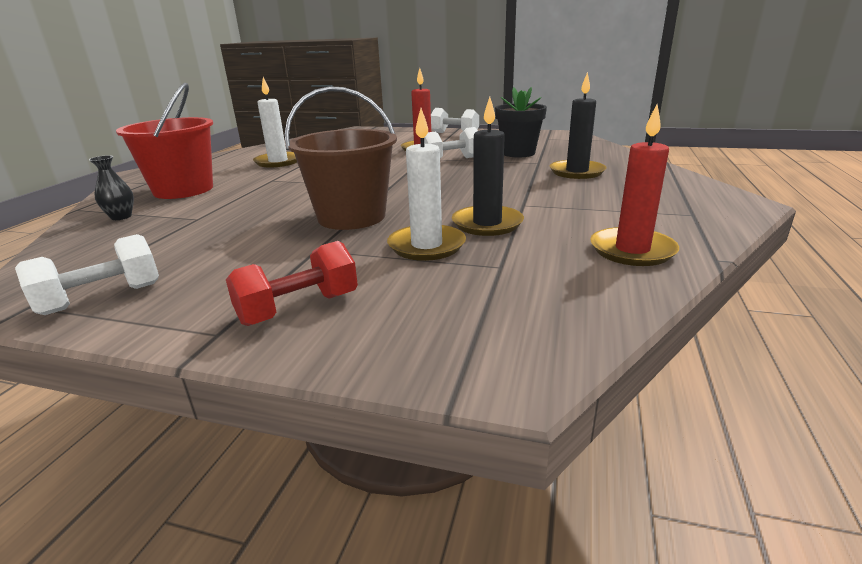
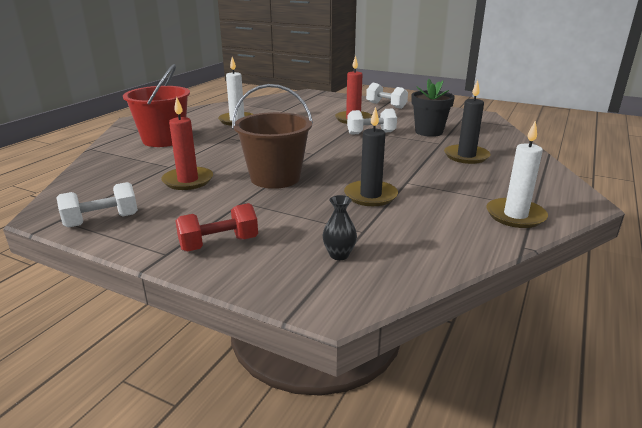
camera: 10 degrees right, 0 degrees up
black vase [89,155,134,220] -> black vase moved to [322,195,357,260]
white candle [387,108,466,261] -> white candle moved to [486,120,548,228]
red candle [590,104,679,266] -> red candle moved to [161,97,213,190]

